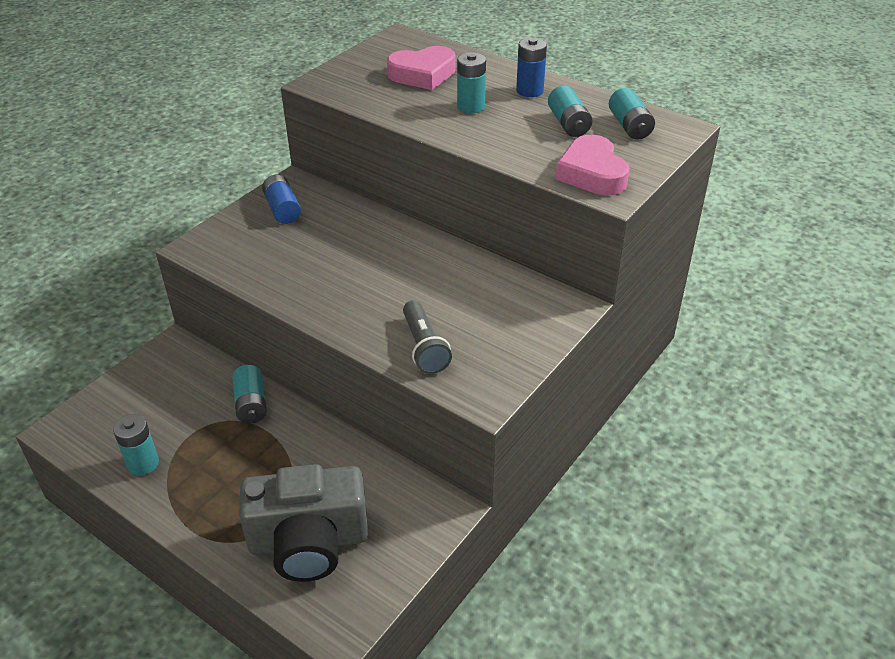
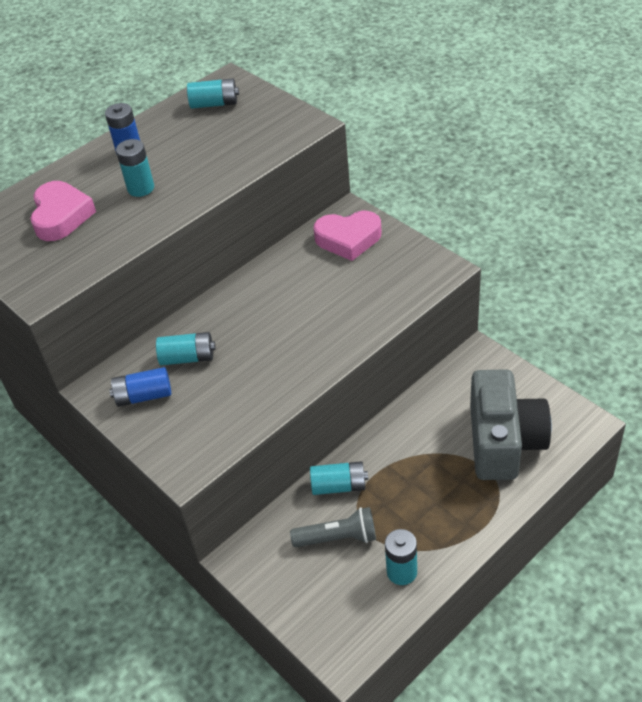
camera: 75 degrees left, 5 degrees up
grey flashlight [403,300,452,374] -> grey flashlight moved to [290,507,376,547]
turquoise battery [548,86,592,137] -> turquoise battery moved to [156,332,216,366]
pink heart [556,135,630,195] -> pink heart moved to [314,211,382,261]

